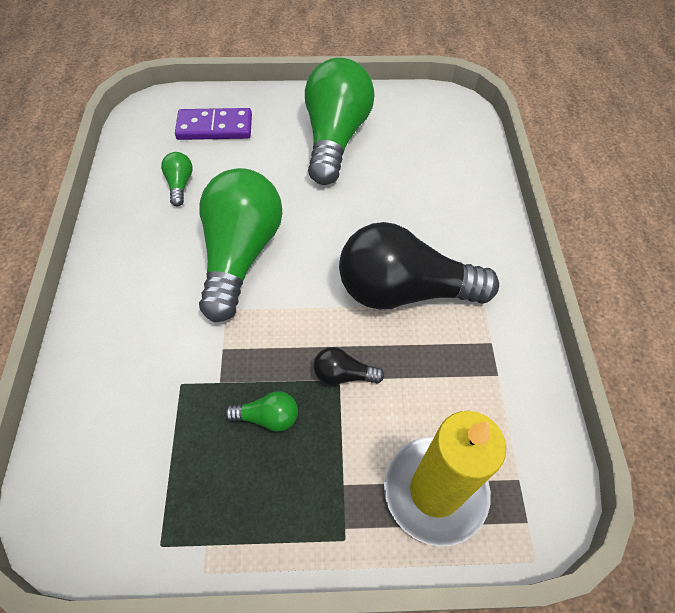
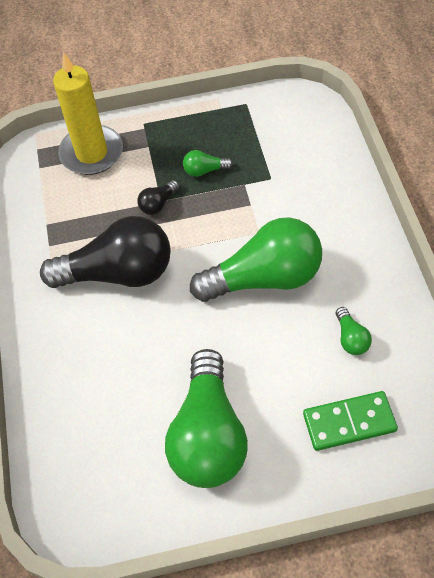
camera: 175 degrees right, 0 degrees up
purple domino [175,108,252,140] -> green domino [303,391,398,451]
green light bulb [199,168,282,322] -> green light bulb turned 105 degrees counterclockwise [190,217,322,302]
black light bulb [314,347,385,385] -> black light bulb turned 135 degrees clockwise [137,180,179,215]

